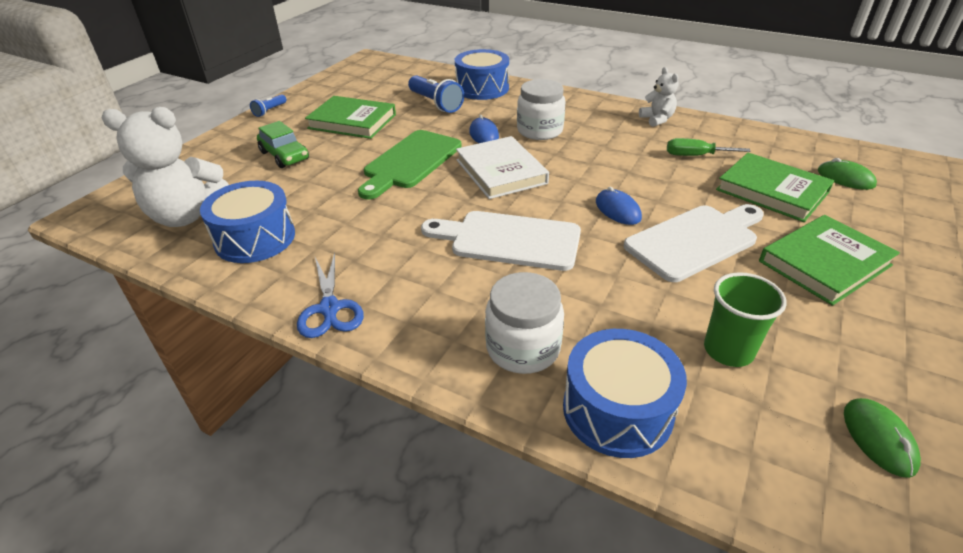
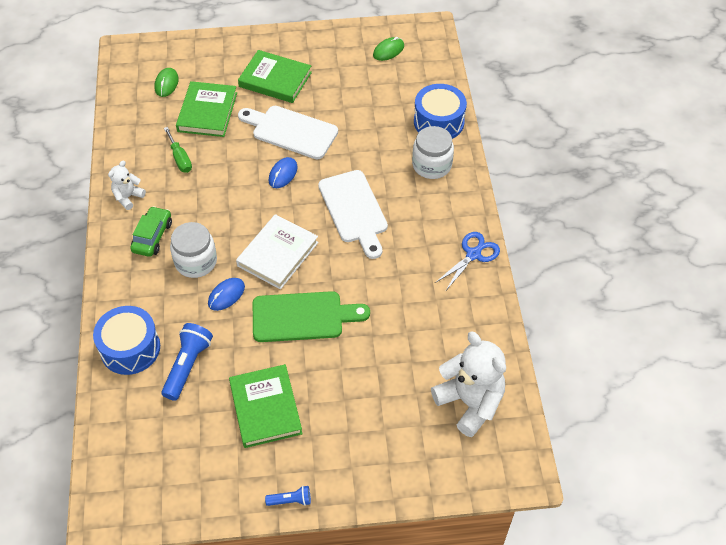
camera: 125 degrees left, 15 degrees up
blue drum [200,181,295,263] -> none
green car [257,121,309,168] -> green car moved to [130,206,172,257]
green cup [704,272,787,367] -> none

